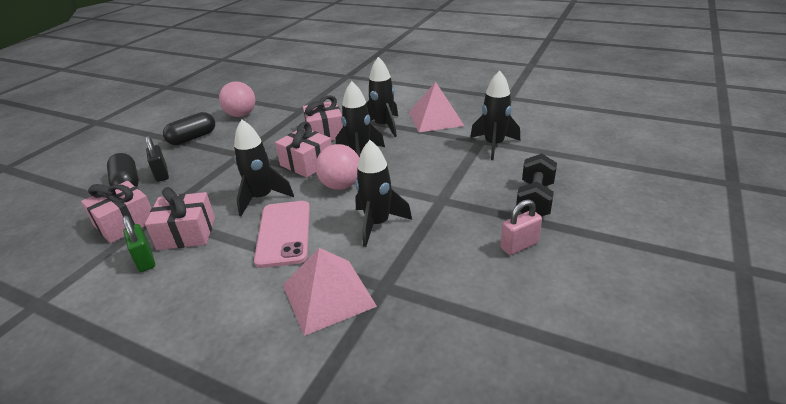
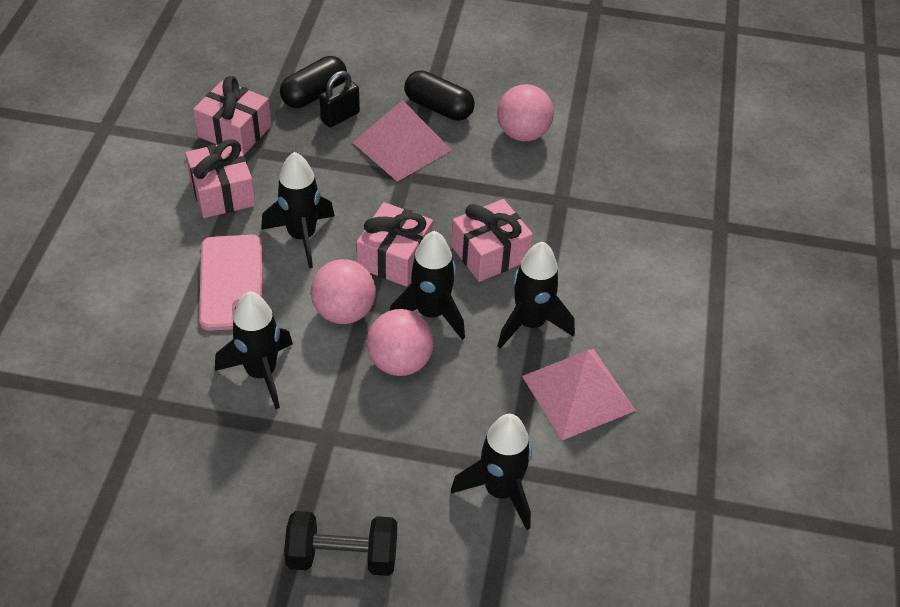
camera: 70 degrees right, 15 degrees up
green padlock [123,216,155,272] -> none
pink phone [254,201,310,268] -> pink phone turned 75 degrees counterclockwise [199,235,263,331]
pink pyramid [283,248,377,336] -> pink pyramid moved to [352,100,452,182]
pink padlock [500,199,542,255] -> none
none -> pink ball [367,309,434,376]

